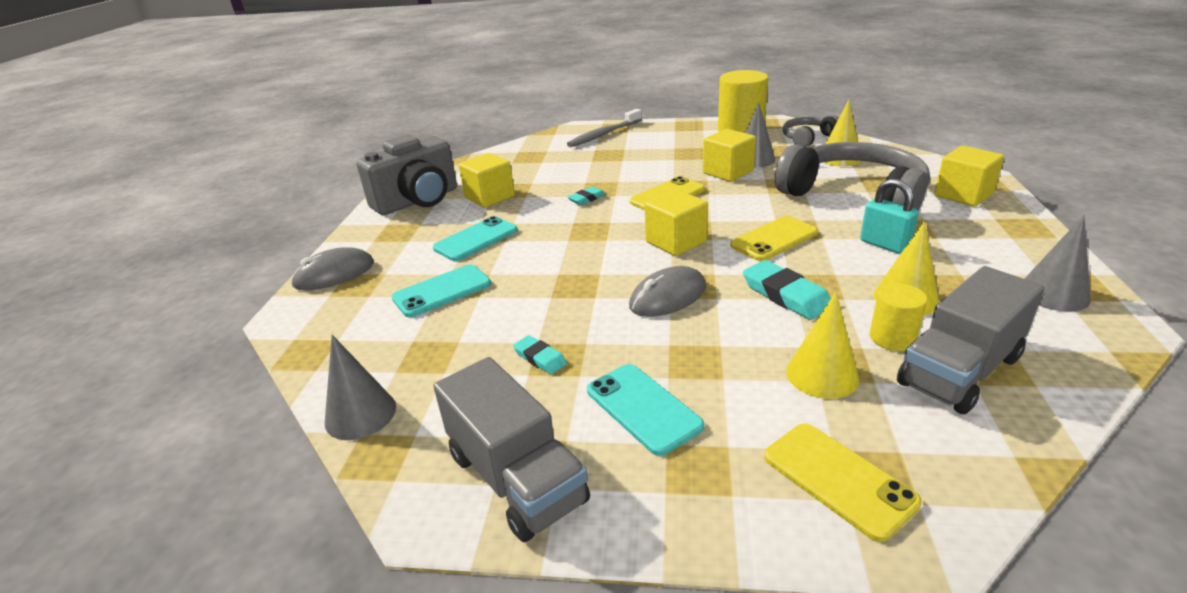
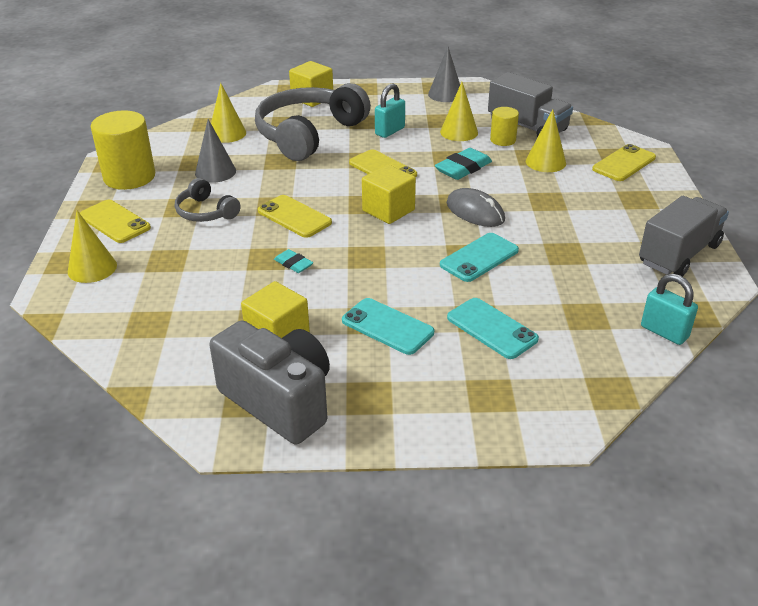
camera: 100 degrees left, 5 degrees up
grey mouse [291,247,374,290] -> none
grey cone [325,335,396,440] -> turquoise padlock [641,274,698,345]
turquoise eraser [513,335,567,374] -> none
grey toothbrush [567,109,642,147] -> yellow cone [68,210,117,283]
turquoise phone [587,364,704,456] -> turquoise phone moved to [440,233,519,282]
yellow cube [703,129,756,182] -> none
grey headphones [782,115,839,147] -> grey headphones moved to [175,178,240,222]
none -> yellow phone [80,200,151,243]

